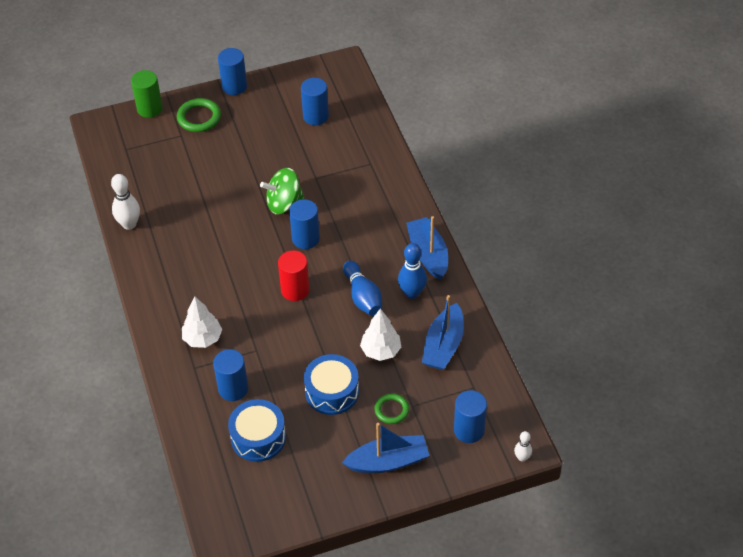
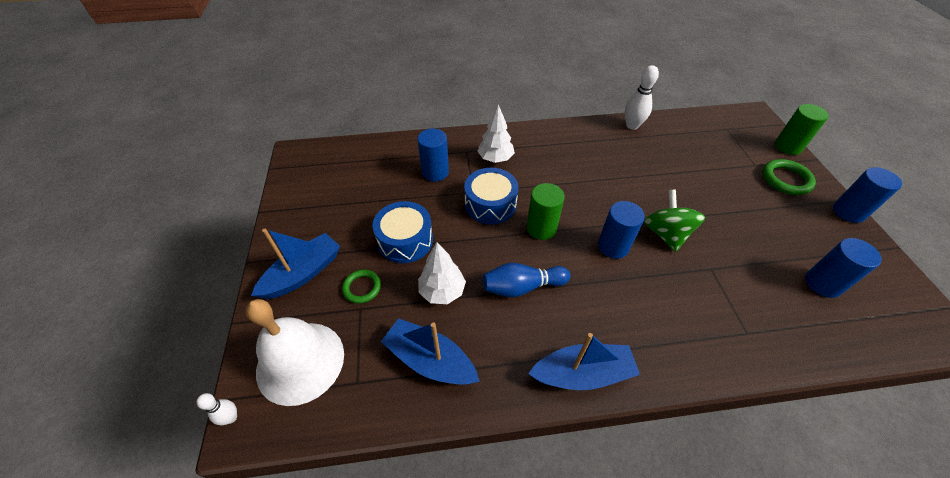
camera: 100 degrees right, 0 degrees up
blue drum [228,399,286,462] -> blue drum moved to [464,168,518,224]
red cylinder [278,250,310,301] -> green cylinder [526,183,565,240]
blue boat [342,423,429,473] -> blue boat turned 135 degrees counterclockwise [251,229,340,299]
blue bowling pin [398,243,427,299] -> none
blue cylinder [454,390,487,443] -> white bell [246,299,344,406]

